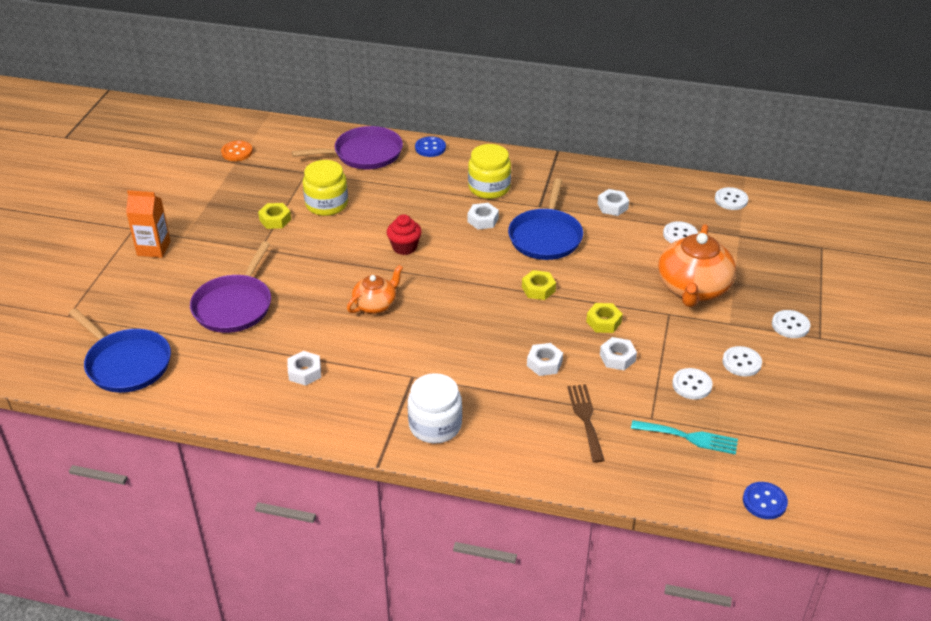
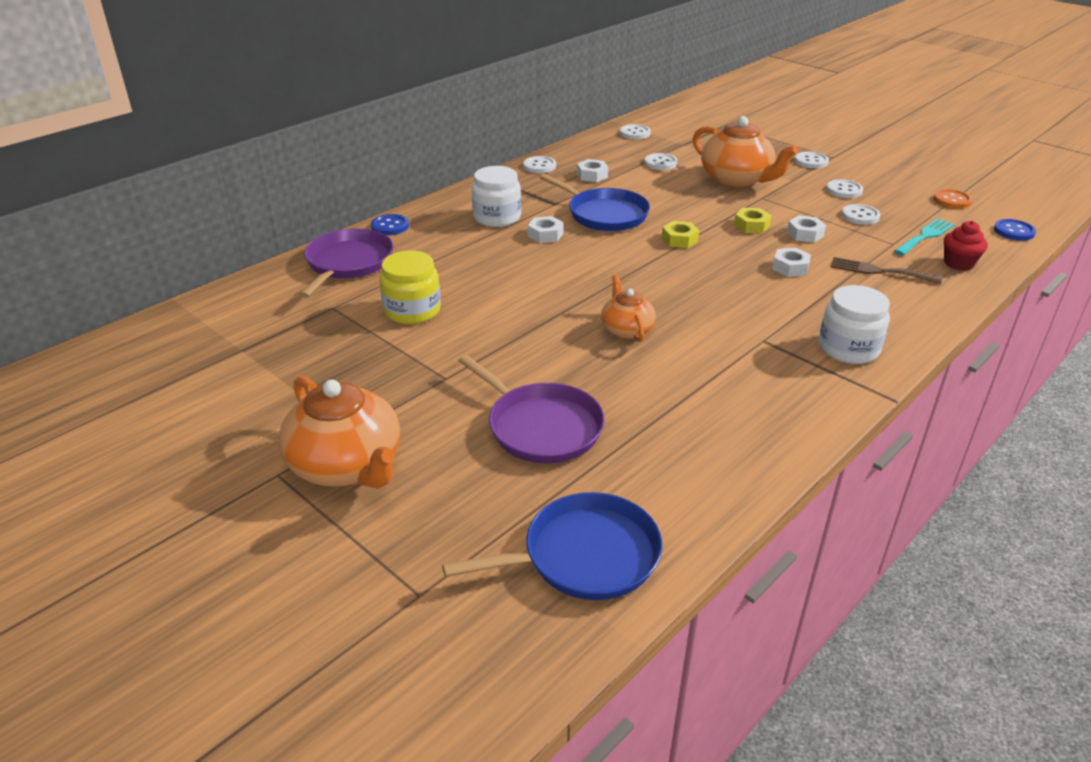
camera: 60 degrees left, 5 degrees down
orange carton [126,190,171,258] -> orange teapot [279,376,400,488]
orange button [221,141,253,161] -> orange button moved to [933,189,972,209]
yellow nut [258,203,291,229] -> none
white nut [287,351,321,386] -> none
red cupcake [386,214,422,255] -> red cupcake moved to [944,221,988,271]
yellow jar [468,144,511,199] -> white jar [472,166,521,227]
none -> white button [523,156,556,173]

